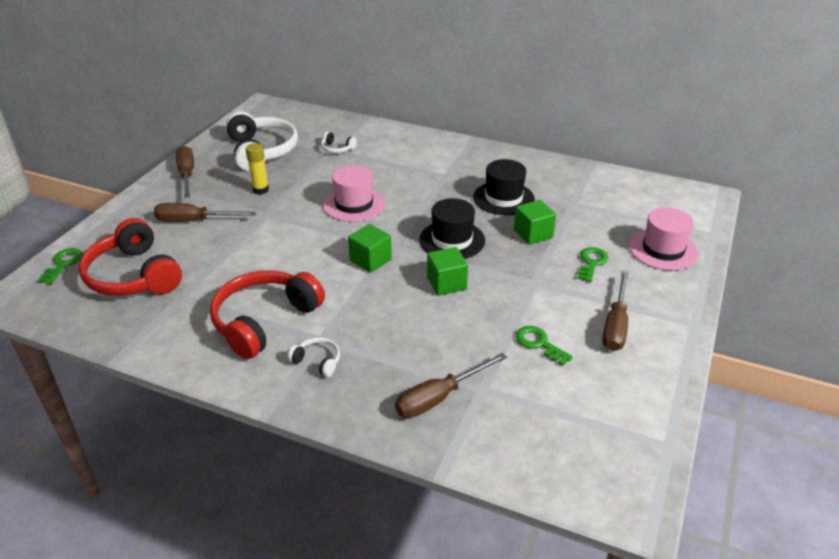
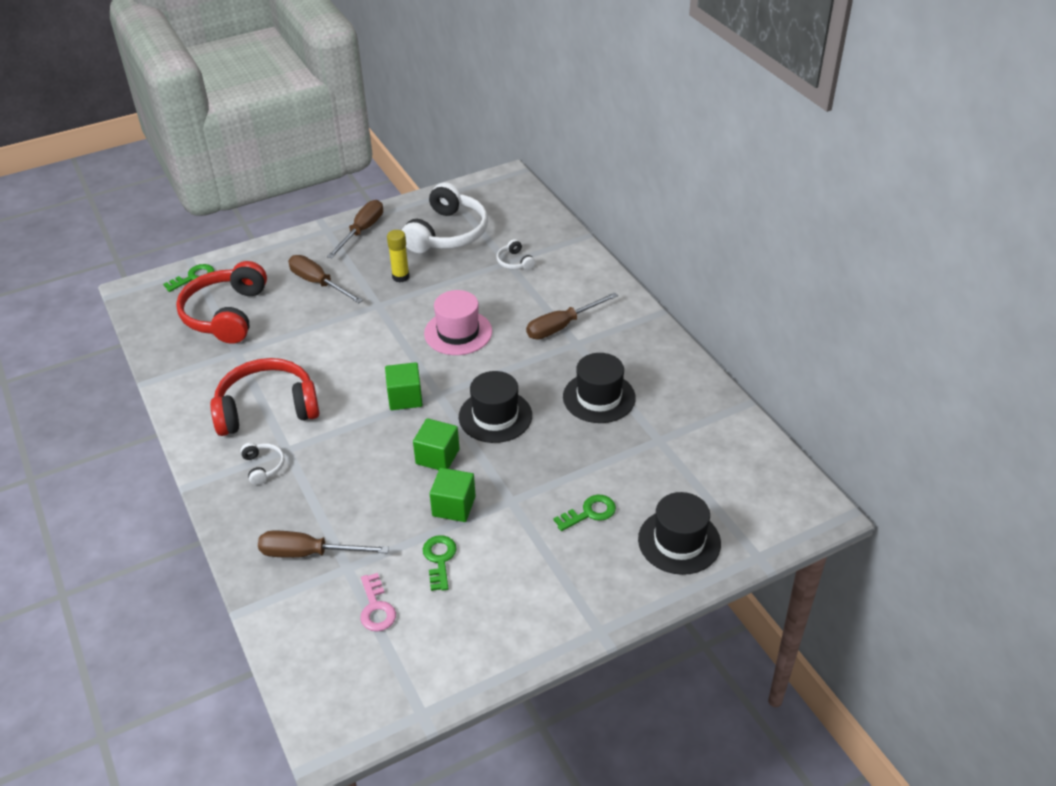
camera: 40 degrees right, 5 degrees up
green cube [514,200,556,245] -> green cube moved to [430,468,476,522]
brown screwdriver [602,271,628,351] -> brown screwdriver moved to [526,292,618,339]
pink hat [629,208,698,271] -> black hat [638,492,721,575]
none -> pink key [360,573,396,632]

